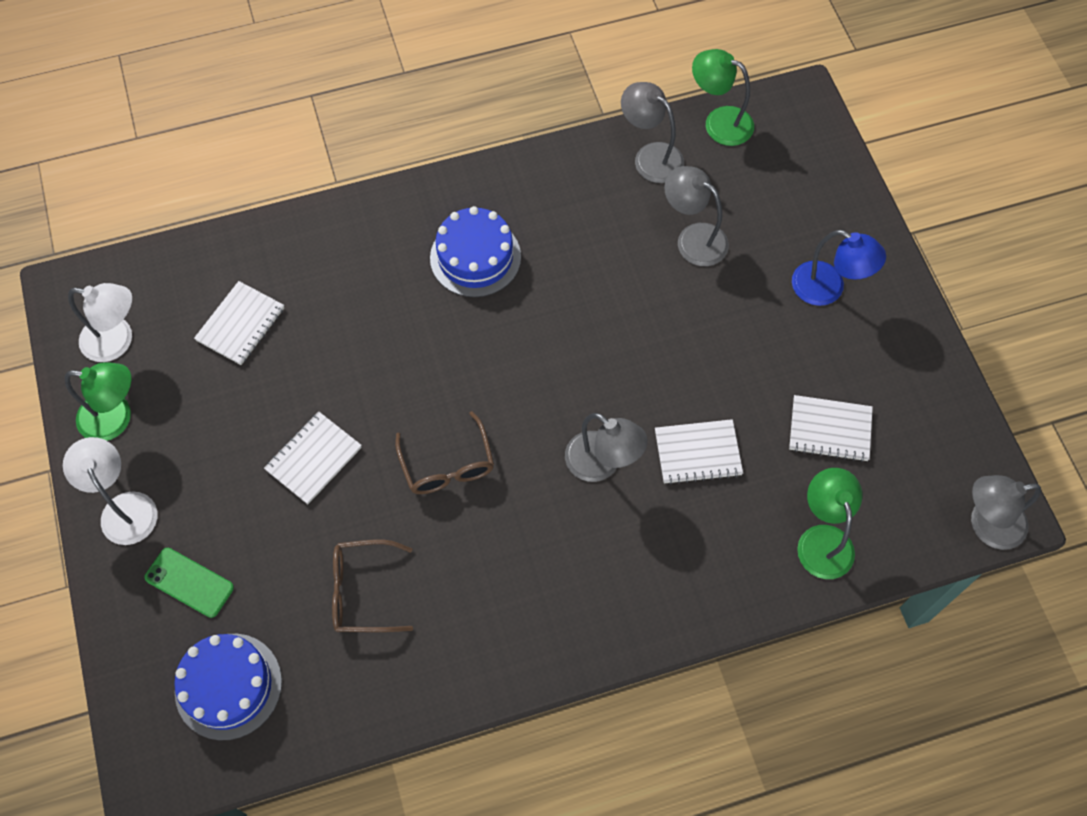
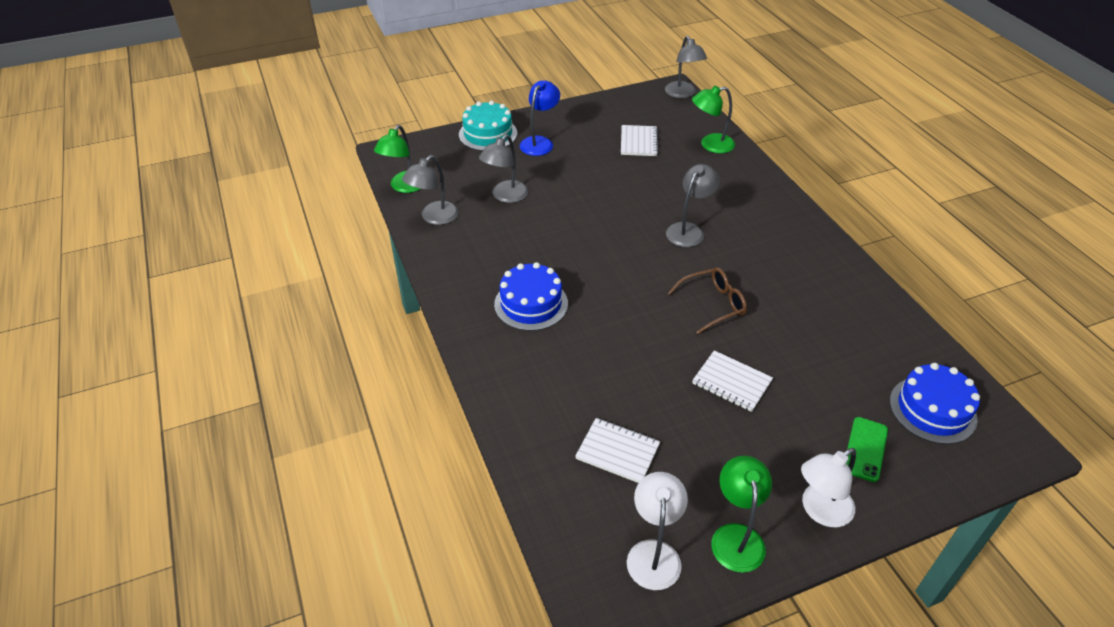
camera: 95 degrees left, 20 degrees down
brown glasses [332,539,413,632] -> none
white notebook [655,419,743,485] -> none
none -> turquoise cake [459,101,517,151]

